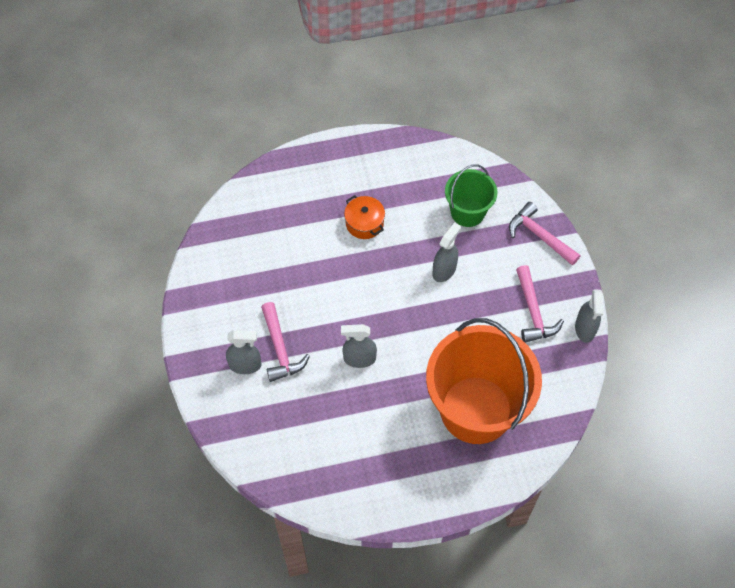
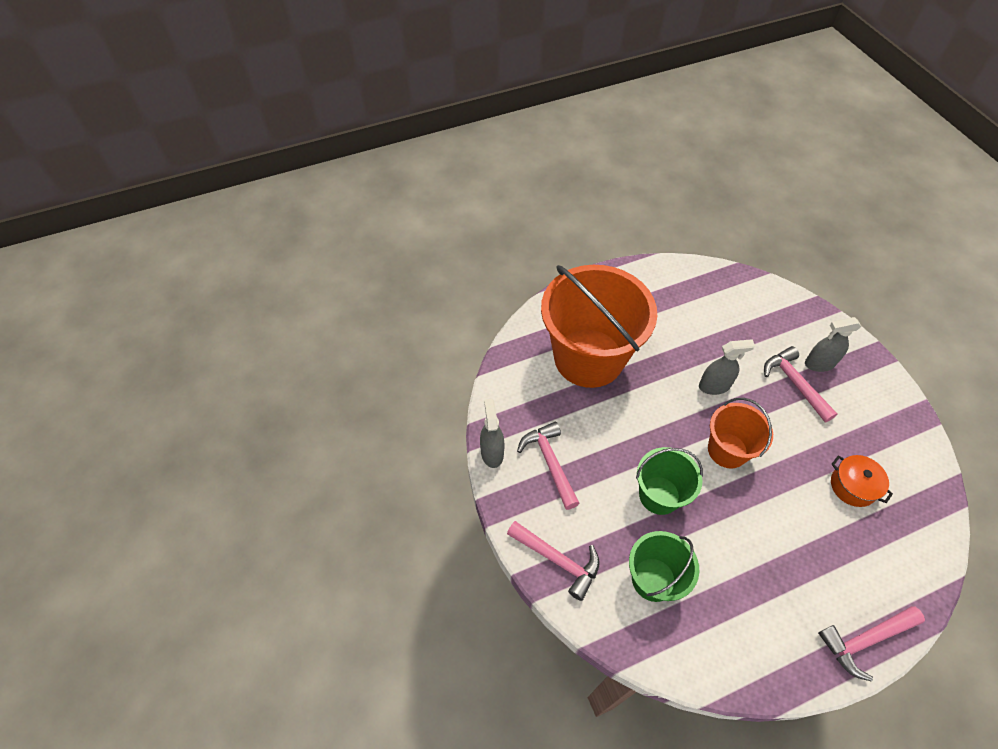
camera: 170 degrees right, 5 degrees down
orange pot [344,195,385,239] -> orange pot moved to [831,455,893,507]
grey spray bottle [433,222,461,282] -> green bucket [636,447,703,515]
none -> orange bucket [708,398,773,468]
none -> pink hammer [818,606,925,682]

